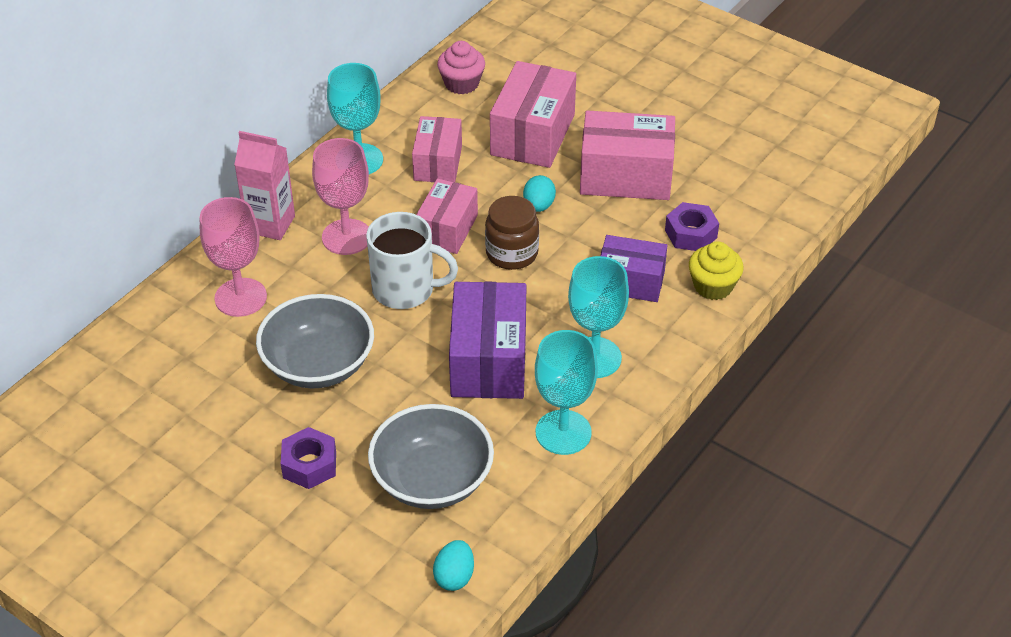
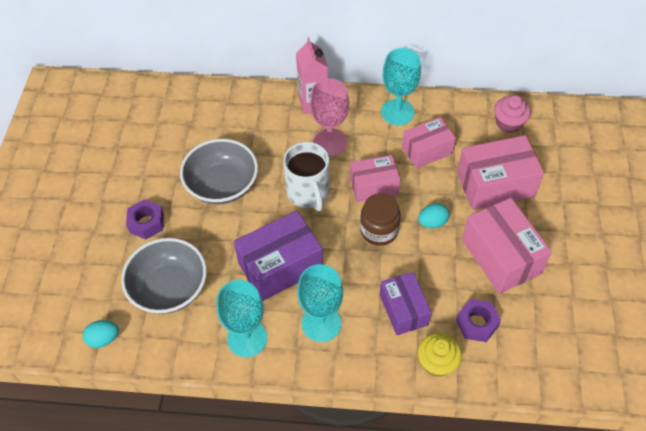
camera: 60 degrees right, 10 degrees up
pink goblet [200,197,267,317] -> none

